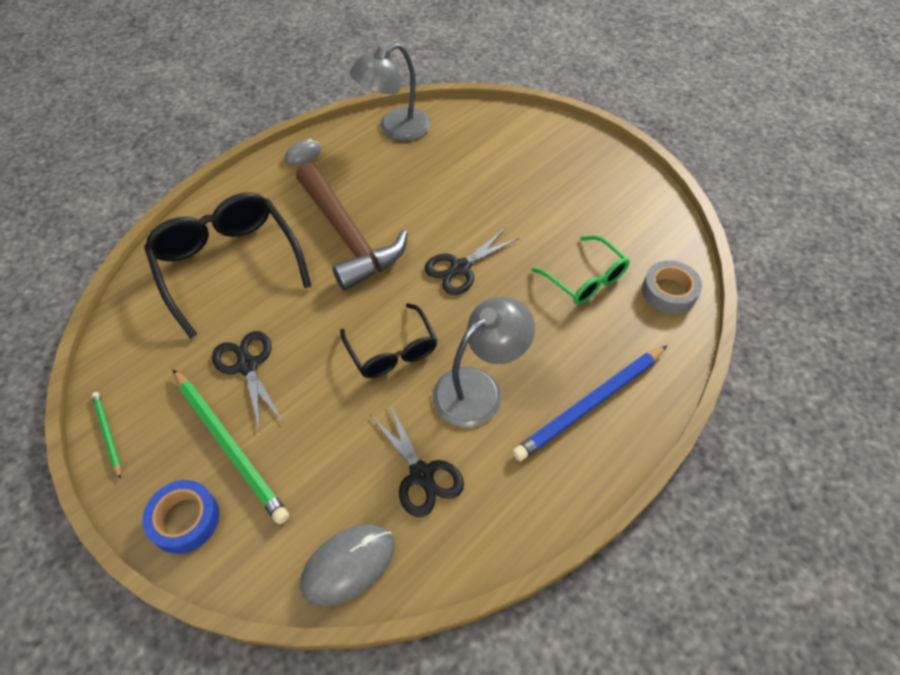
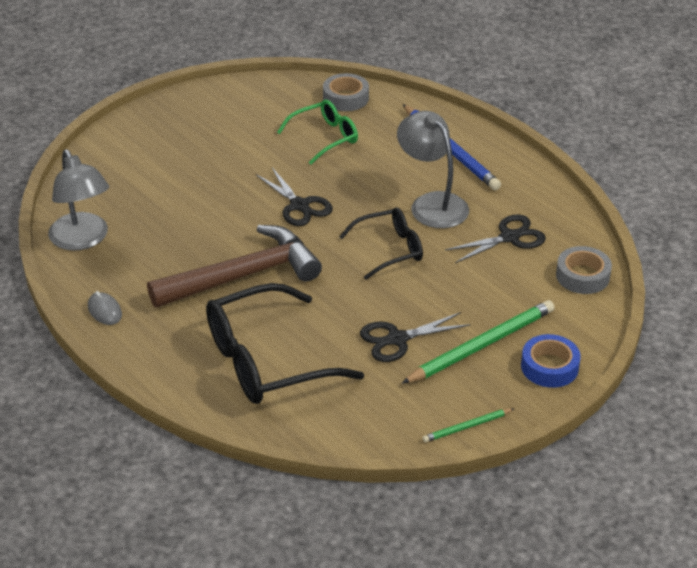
camera: 85 degrees left, 15 degrees down
grey mouse [300,524,394,606] -> grey tape [556,246,612,294]

